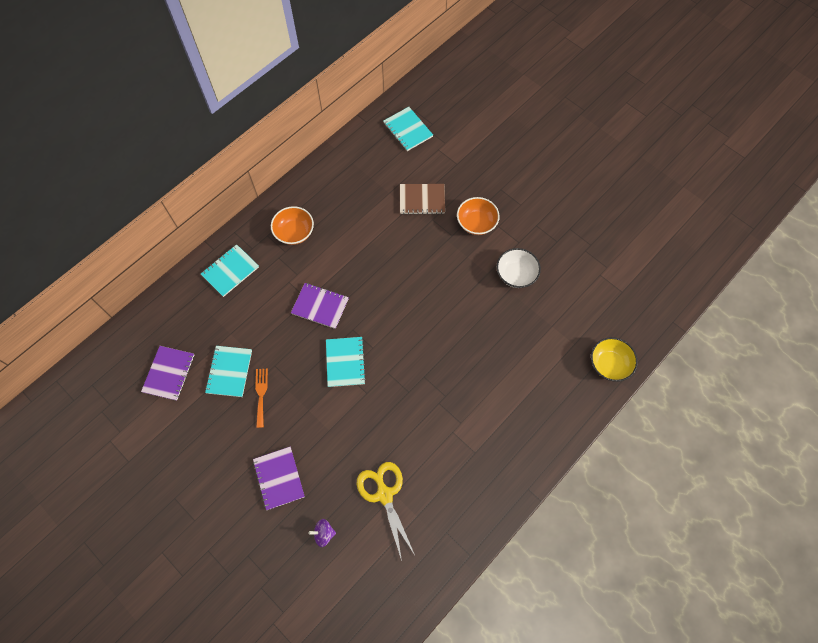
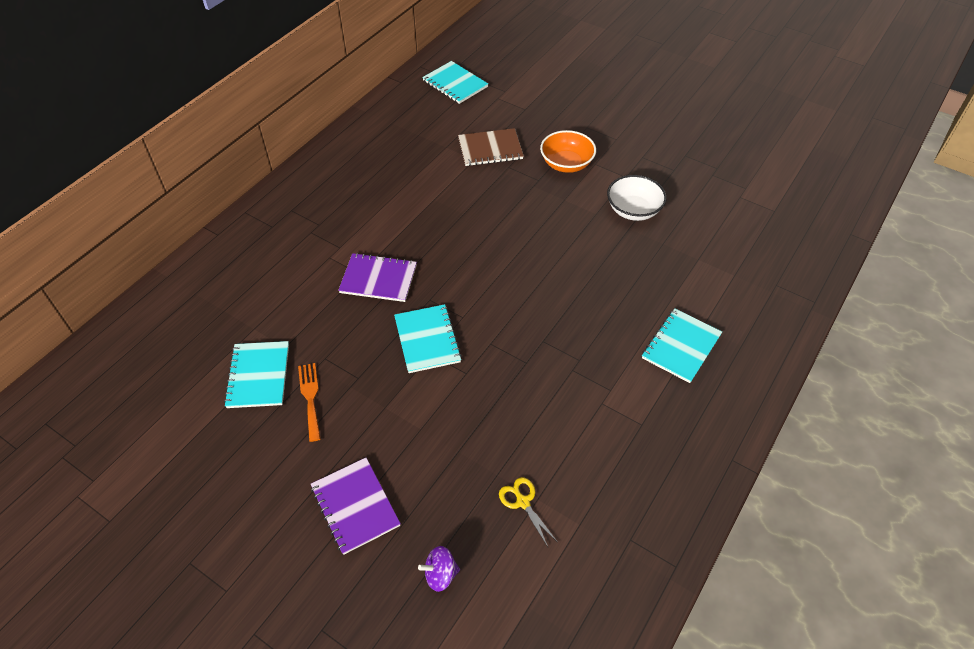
camera: 10 degrees left, 15 degrees down
purple notebook [141,346,194,401] -> none
turquoise notebook [201,244,259,297] -> turquoise notebook moved to [642,308,722,383]
orange bowl [271,206,314,245] -> none
yellow scissors [357,462,415,561] -> yellow scissors [499,477,557,547], size x0.52
yellow bowl [591,337,638,382] -> none

